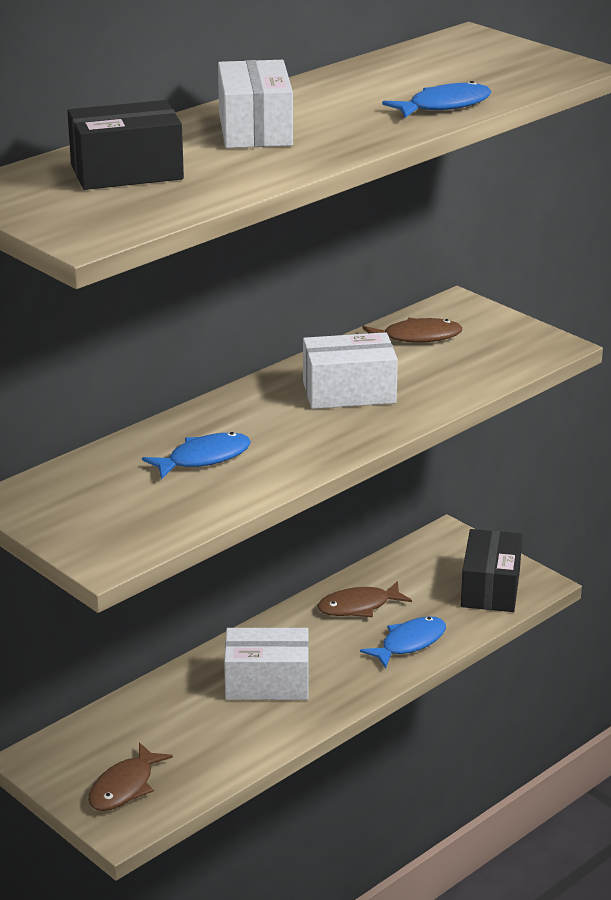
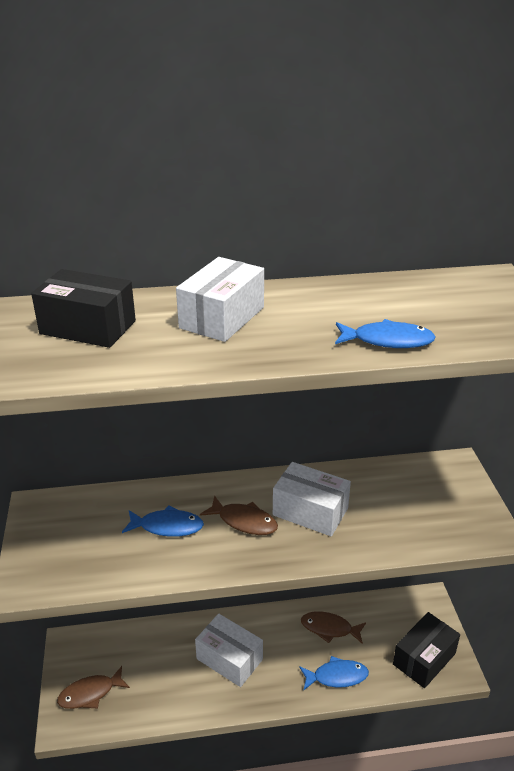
camera: 35 degrees right, 5 degrees up
brown fish [362,318,462,343] -> brown fish moved to [200,495,278,535]

